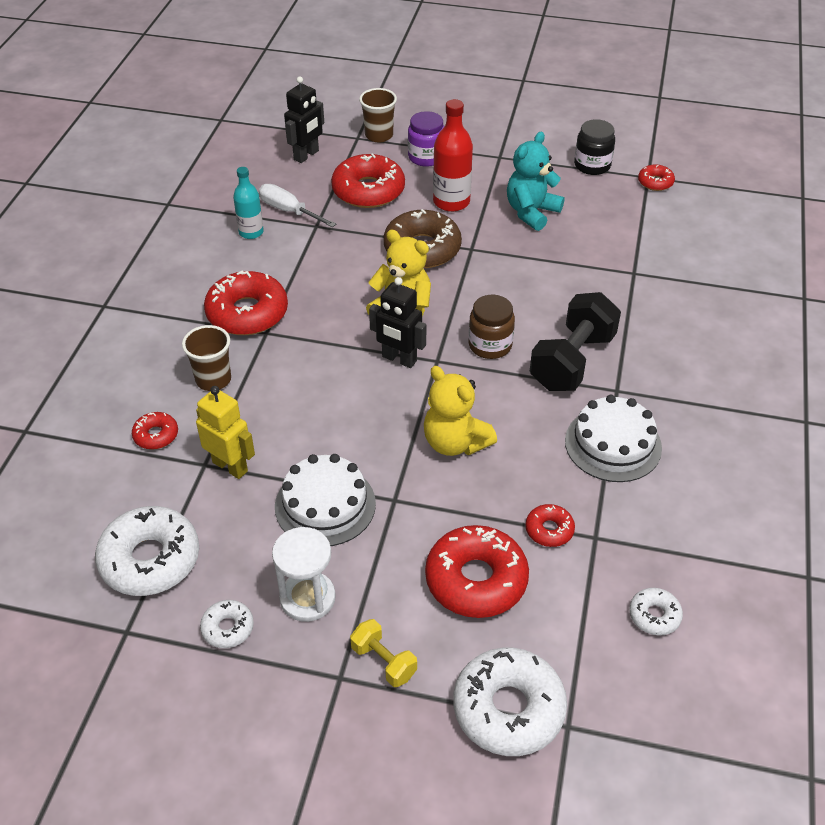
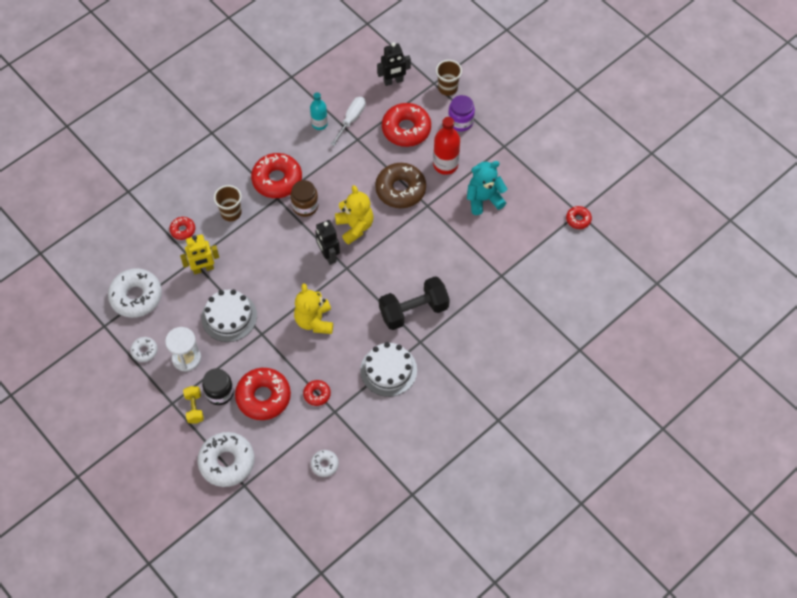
camera: 35 degrees right, 15 degrees up
yellow robot [196,386,255,479] -> yellow robot turned 90 degrees clockwise [180,234,219,274]
white screwdriver [259,184,336,227] -> white screwdriver turned 45 degrees clockwise [331,97,366,146]
brown jar [469,295,515,359] -> brown jar moved to [291,180,319,217]
black jar [574,119,615,175] -> black jar moved to [202,368,234,405]

